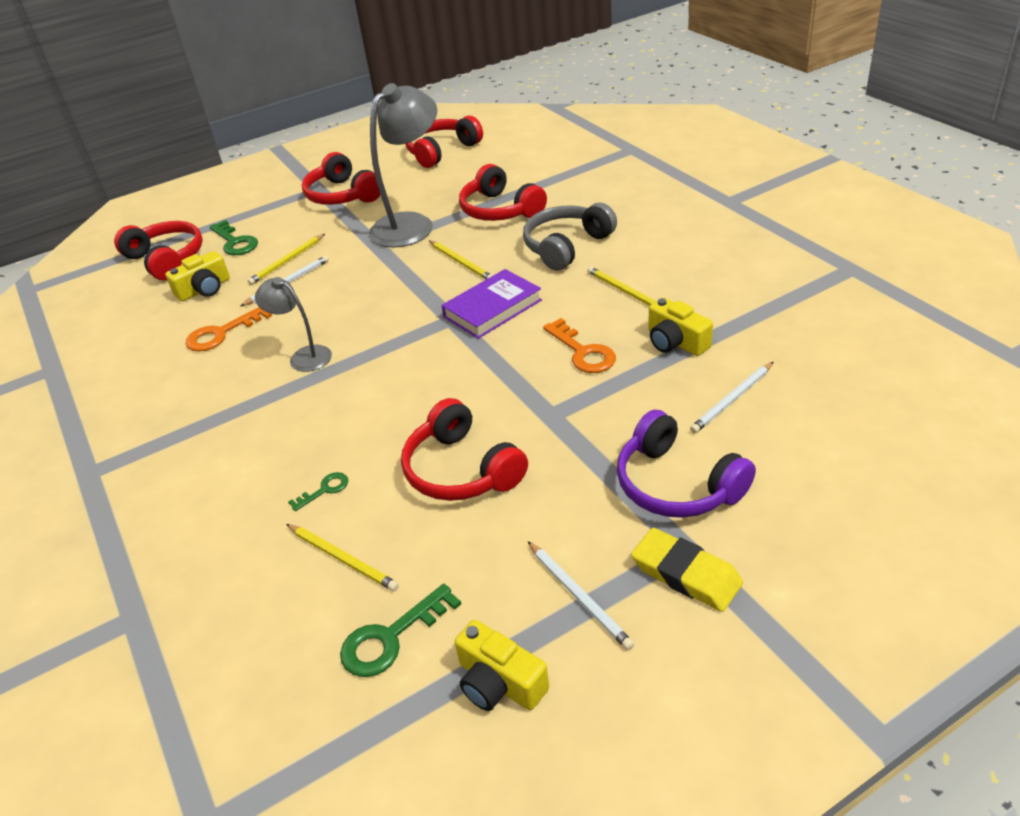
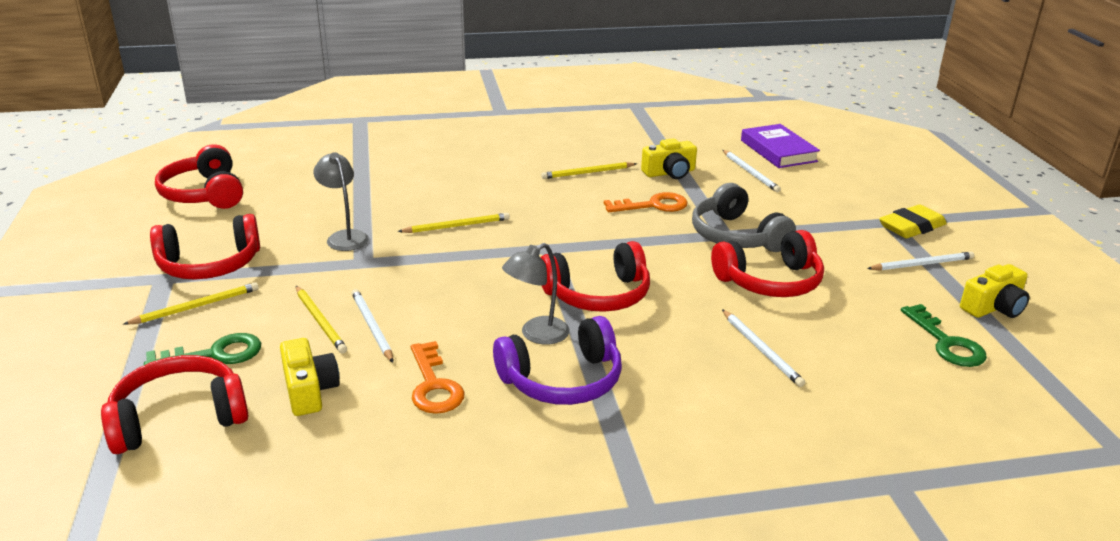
camera: 75 degrees left, 10 degrees down
yellow pencil [286,524,399,591] -> yellow pencil moved to [123,282,259,325]
green key [288,472,348,511] -> white pencil [722,309,805,387]
grey lamp [369,83,437,247] -> grey lamp [314,152,369,251], size x0.55
purple book [441,269,542,339] -> purple book moved to [741,124,820,168]
red headphones [459,164,547,221] -> red headphones moved to [540,241,650,312]
grey headphones [523,203,617,271] -> grey headphones moved to [692,183,796,252]
purple headphones [617,410,756,518] -> purple headphones moved to [493,316,622,405]

